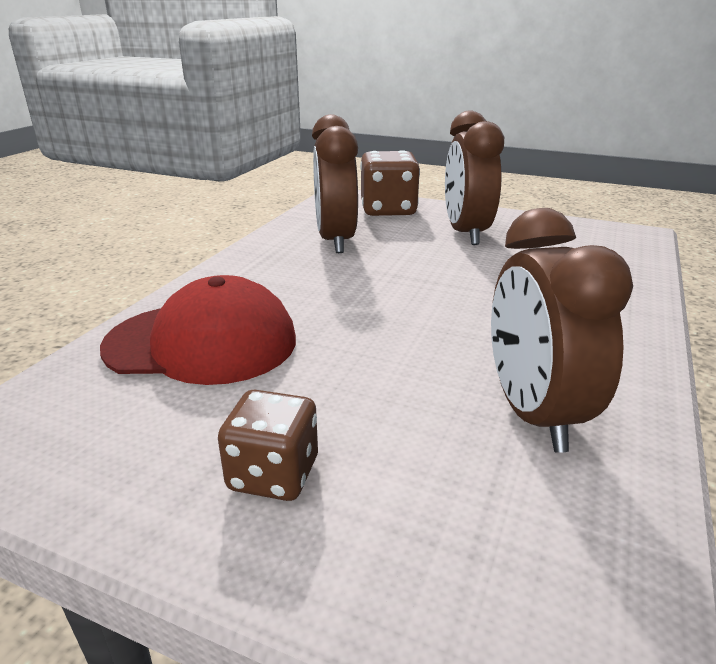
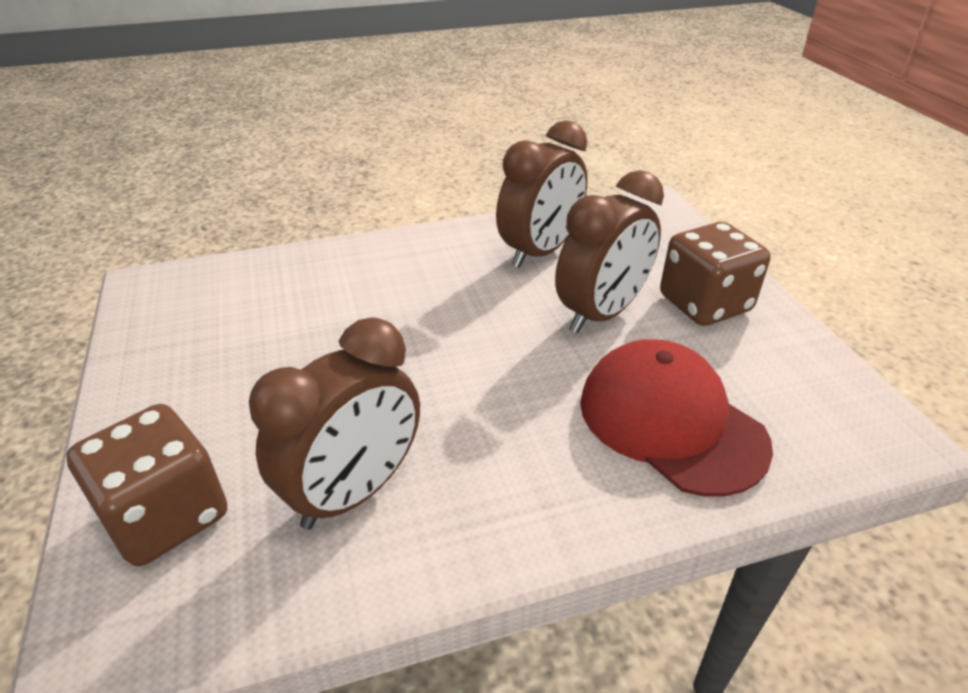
camera: 130 degrees left, 10 degrees up
brown dice [218,390,318,501] -> brown dice [660,222,771,326], size x1.52
brown clock [445,110,504,245] -> brown clock moved to [555,170,664,333]

